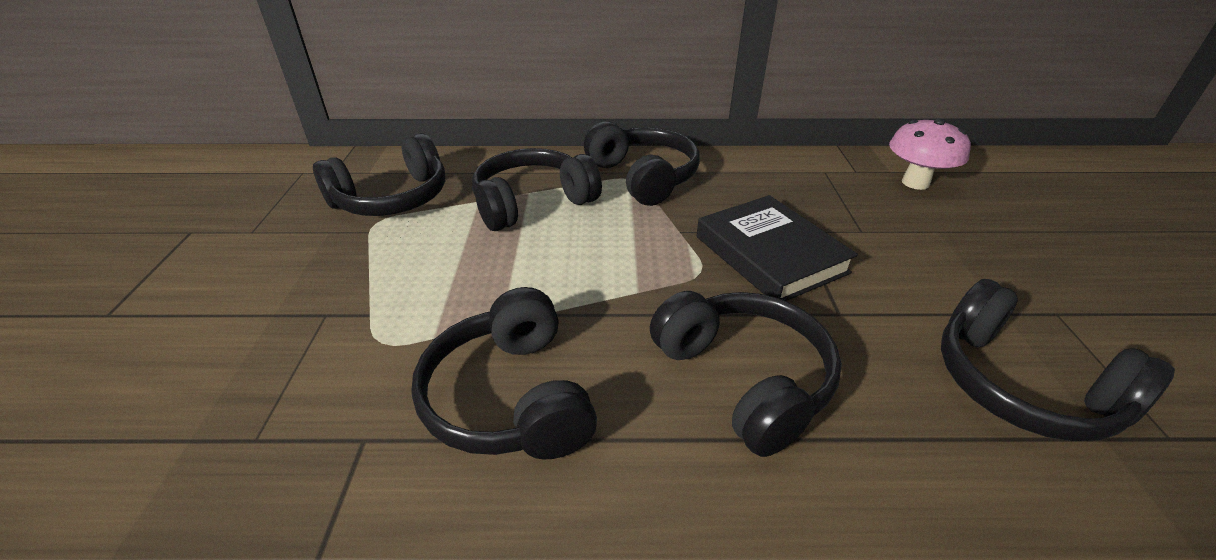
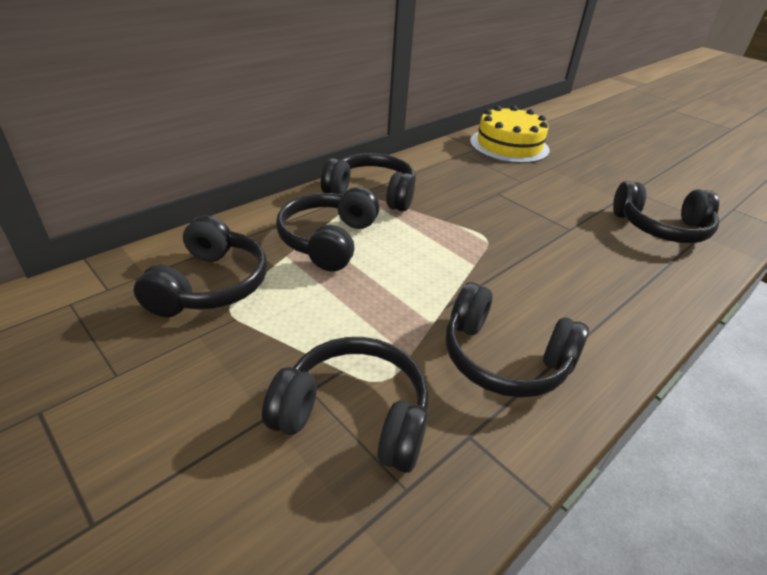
camera: 45 degrees left, 0 degrees up
black headphones [650,291,842,457] -> black headphones moved to [262,337,429,473]
black book [696,195,858,301] -> none
pink mushroom [889,118,971,190] -> yellow cake [470,105,549,163]

